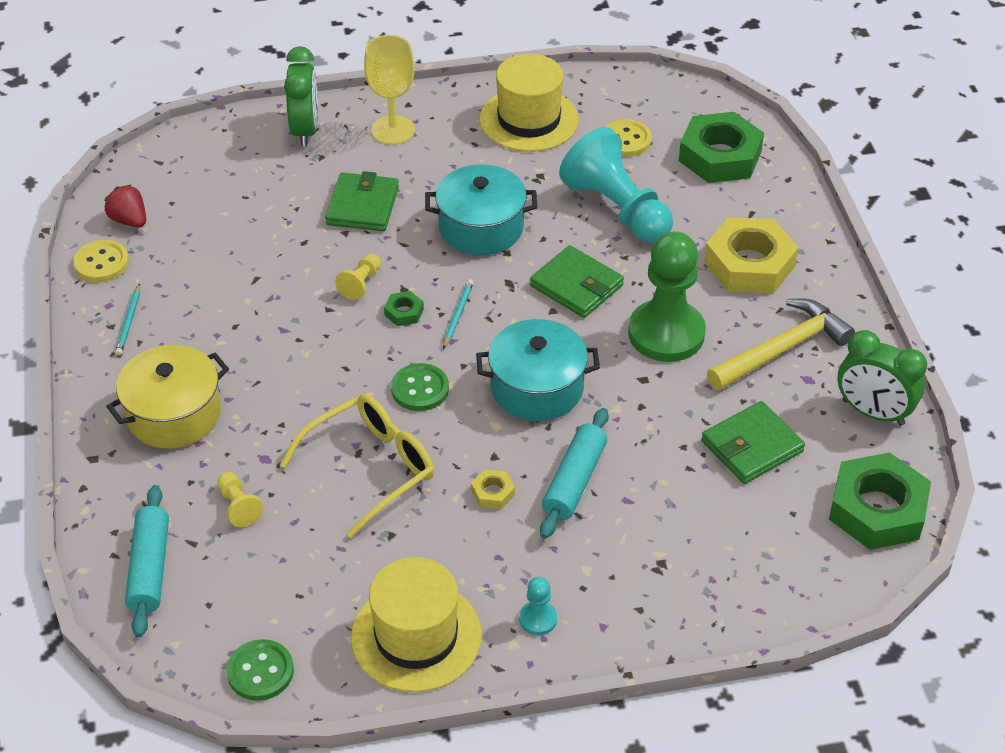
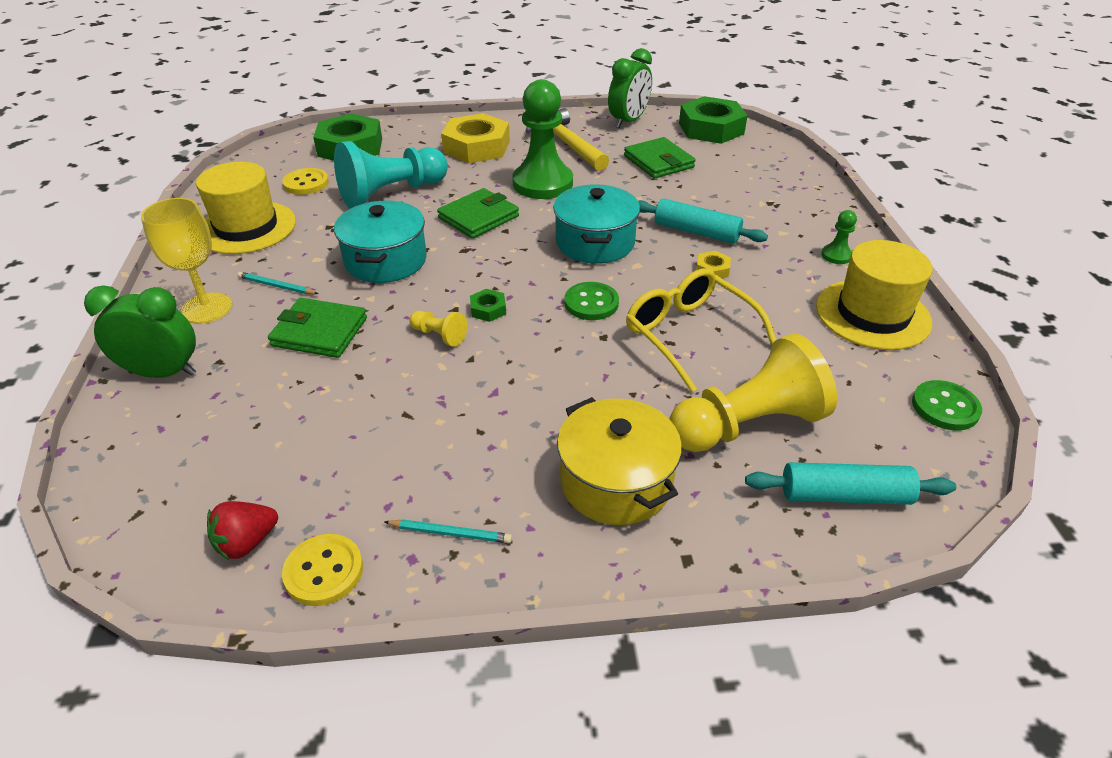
camera: 85 degrees left, 5 degrees down
yellow pawn [217,472,263,527] -> yellow pawn [669,333,837,452], size x2.33
turquoise pencil [443,279,474,349] -> turquoise pencil moved to [237,272,318,294]
turquoise pawn [519,577,557,635] -> green pawn [821,210,857,264]

